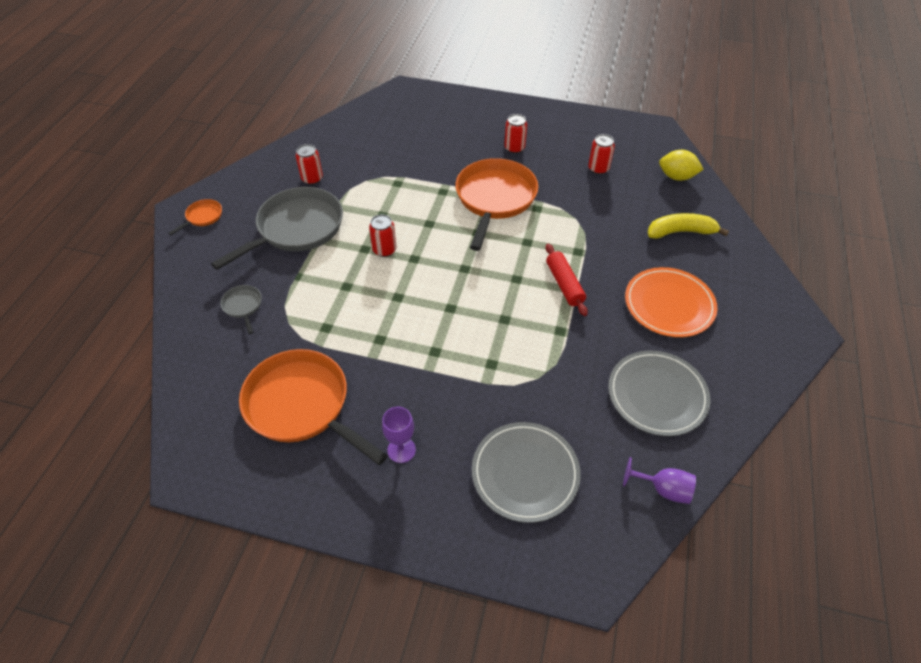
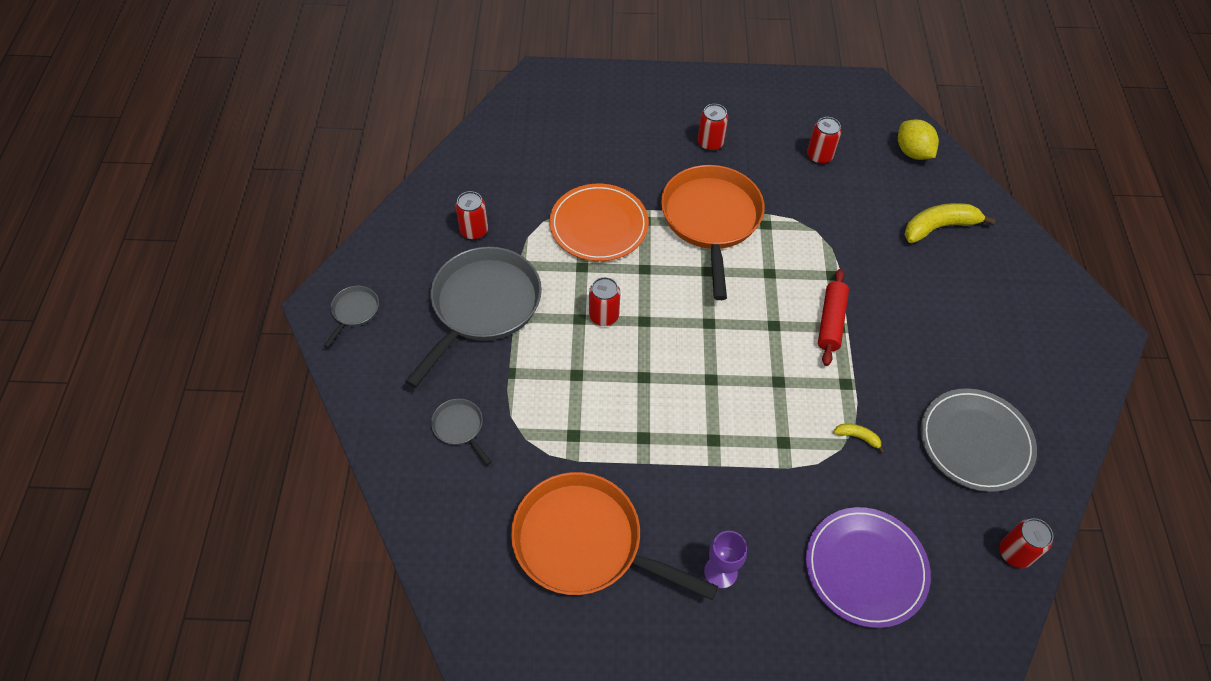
camera: 15 degrees left, 5 degrees up
orange pan [168,199,222,235] -> grey pan [324,286,379,348]
grey plate [472,422,581,523] -> purple plate [806,507,931,628]
red rolling pin [545,244,588,316] -> red rolling pin turned 45 degrees clockwise [818,269,849,366]
purple goblet [623,457,696,504] -> red can [1000,518,1053,568]
orange plate [625,267,717,337] -> orange plate moved to [550,184,649,261]
yellow lemon [659,150,704,181] -> yellow lemon turned 60 degrees clockwise [898,120,939,160]
none -> yellow banana [833,424,885,453]

